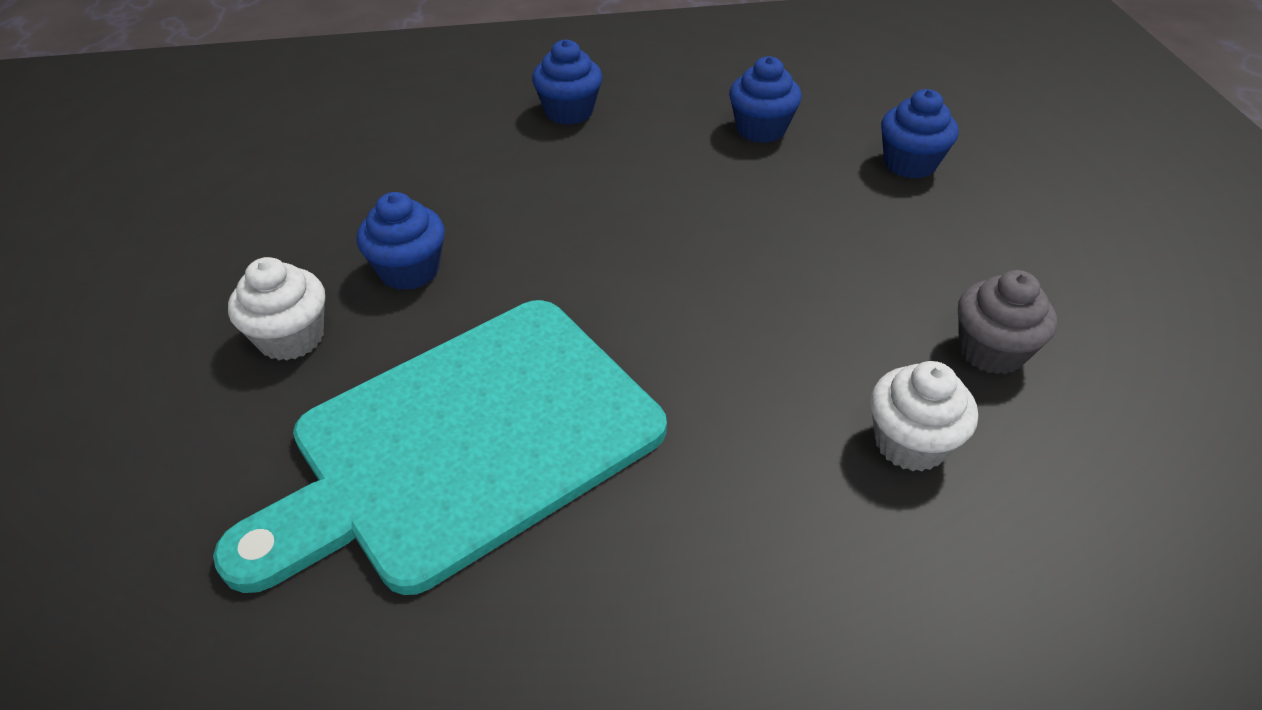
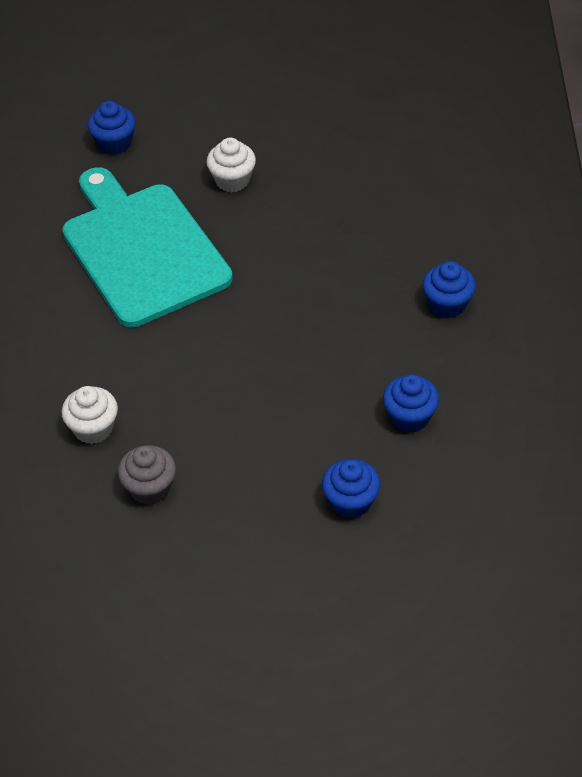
camera: 100 degrees right, 5 degrees up
blue cupcake [357,192,445,290] -> blue cupcake moved to [88,101,136,155]

